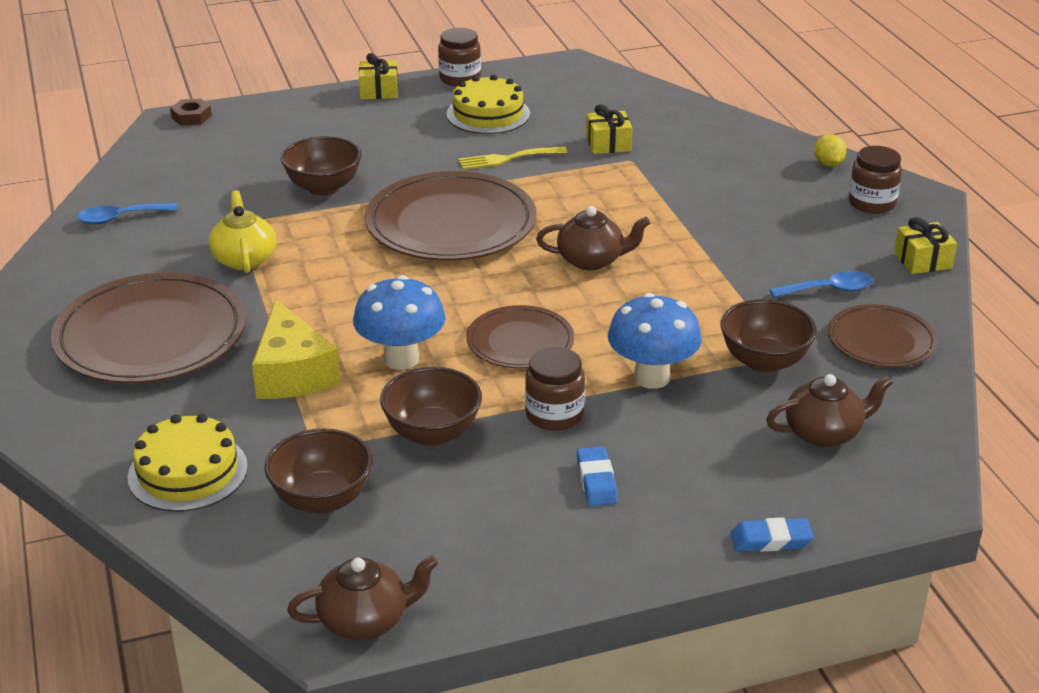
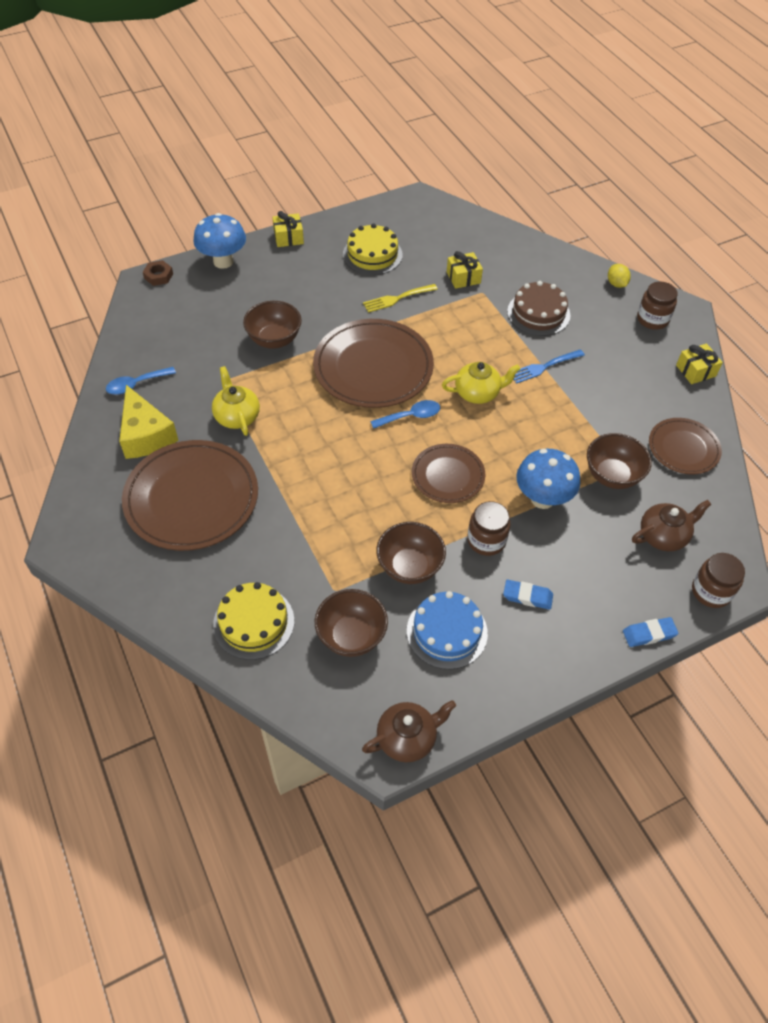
camera: 10 degrees left, 20 degrees up
yellow cheese [252,299,340,399] -> yellow cheese moved to [119,385,179,459]
blue mushroom [353,275,445,370] -> blue mushroom moved to [193,213,246,269]
brown jar [438,28,481,86] -> brown jar moved to [692,553,745,608]
brown teapot [536,206,650,271] -> yellow teapot [442,362,520,404]
blue eraser [577,447,618,506] -> blue eraser turned 60 degrees counterclockwise [503,580,553,610]
blue spoon [769,271,873,298] -> blue spoon moved to [370,400,440,429]
none -> blue cake [407,591,488,669]
none -> brown cake [507,281,570,336]
none -> blue fork [513,349,585,384]

